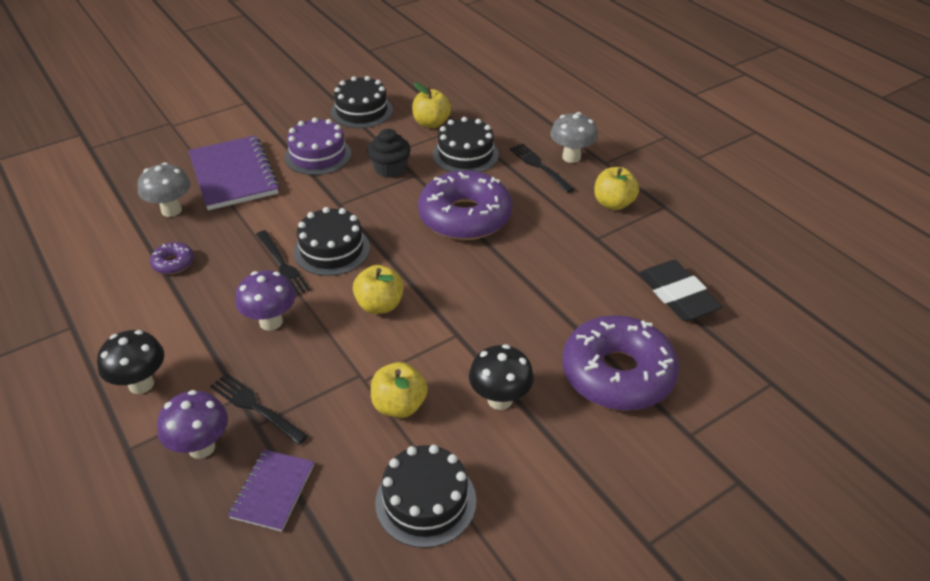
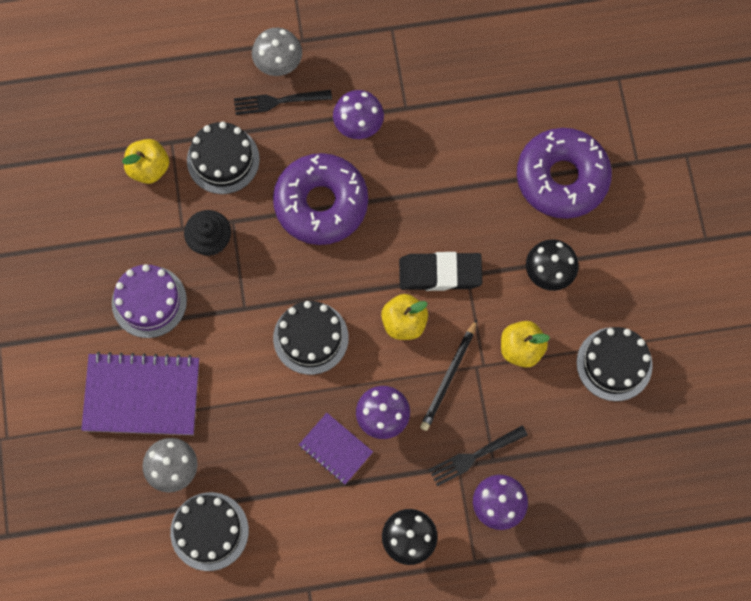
camera: 65 degrees left, 30 degrees up
purple donut [150,242,194,274] -> none
purple notebook [228,450,314,532] -> purple notebook moved to [299,413,373,484]
black fork [256,230,311,295] -> none
black cake [331,76,393,128] -> black cake moved to [170,492,249,571]
yellow apple [594,167,639,210] -> none
black eraser [639,260,722,321] -> black eraser moved to [399,252,482,291]
none -> purple mushroom [333,90,384,139]
none -> black pencil [420,319,477,431]

